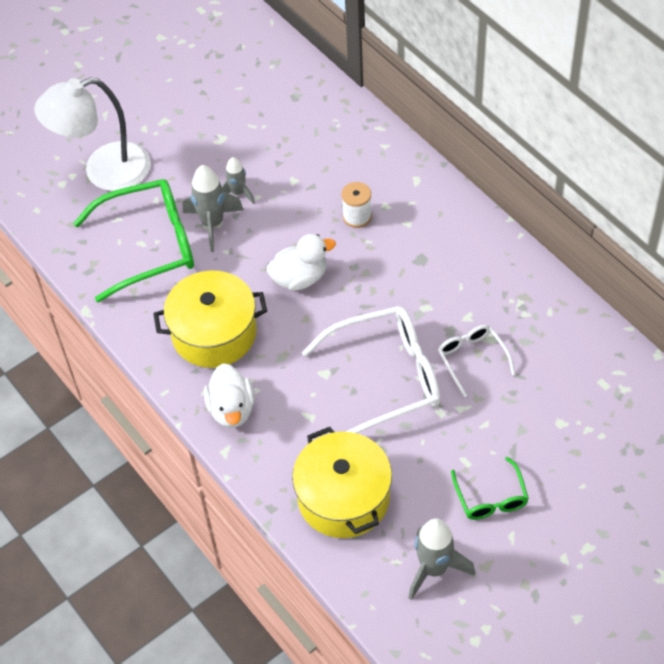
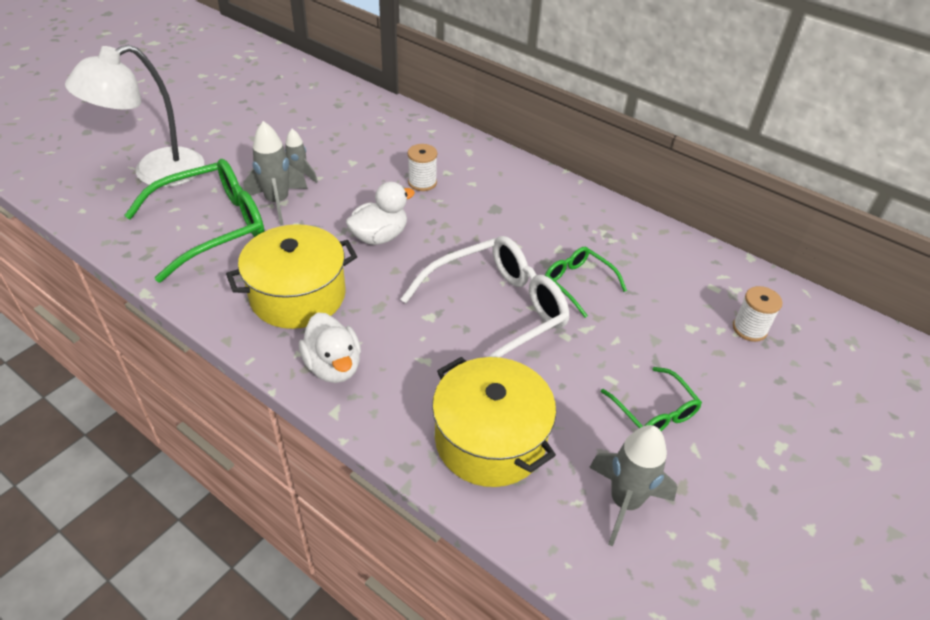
camera: 20 degrees left, 10 degrees down
white glasses [438,325,515,397] -> green glasses [545,247,627,318]
none -> white spool [733,286,782,342]

